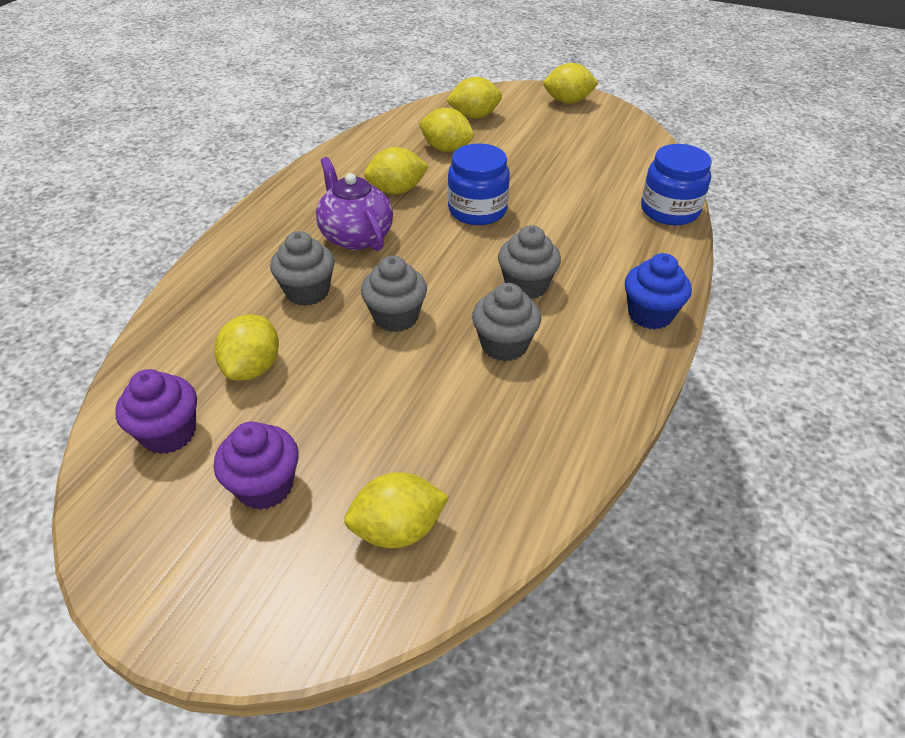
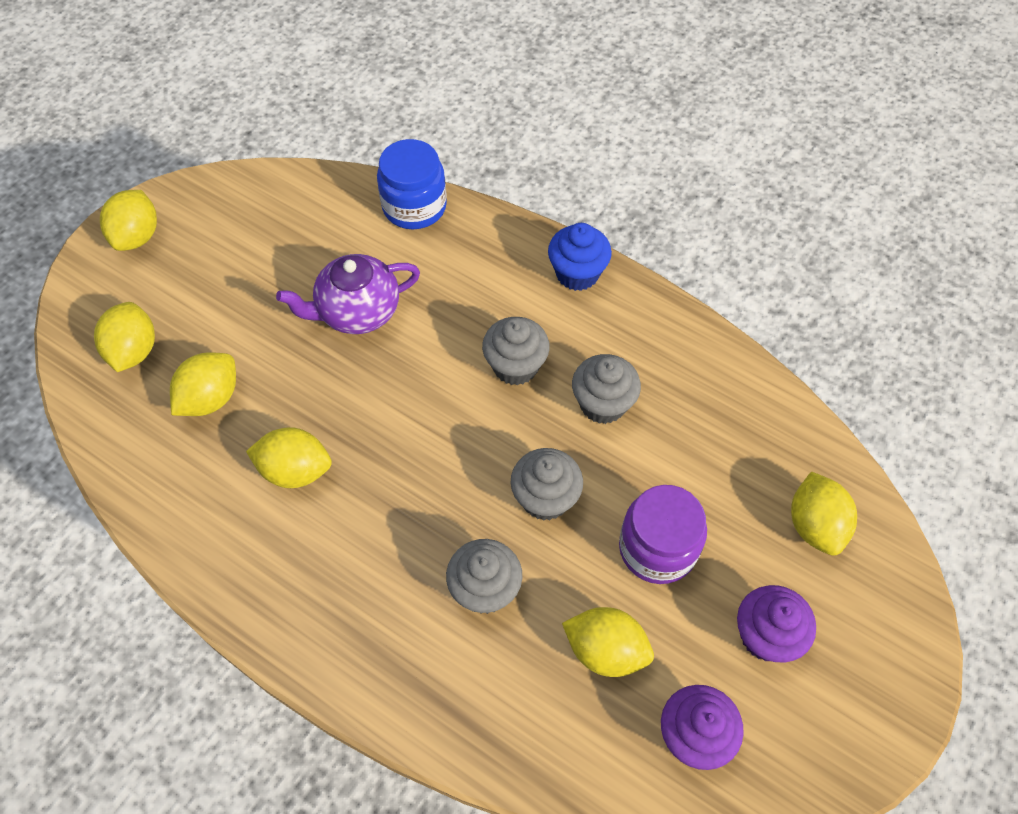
camera: 80 degrees left, 15 degrees up
purple teapot [316,157,393,251] -> purple teapot moved to [276,254,420,334]
yellow lemon [364,147,429,195] -> yellow lemon turned 75 degrees counterclockwise [246,427,332,488]
blue jar [448,143,510,225] -> none
none -> purple jar [619,485,707,584]

